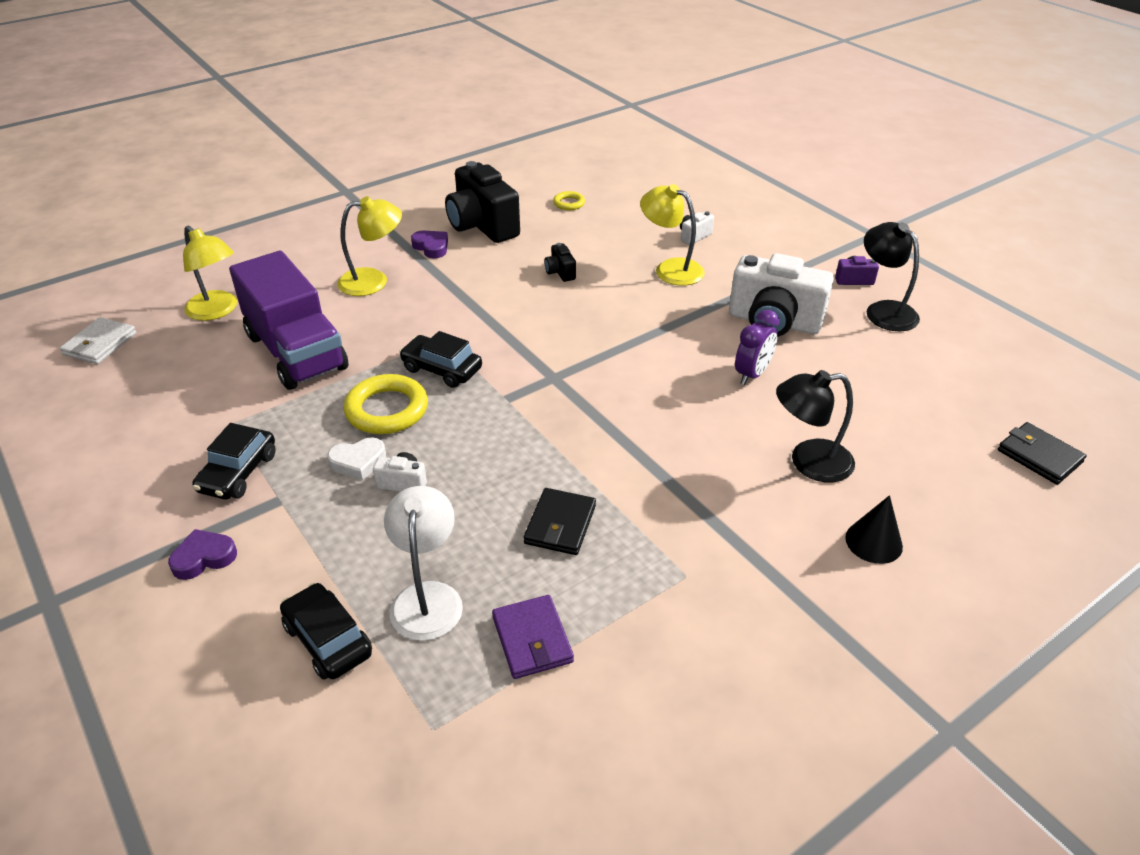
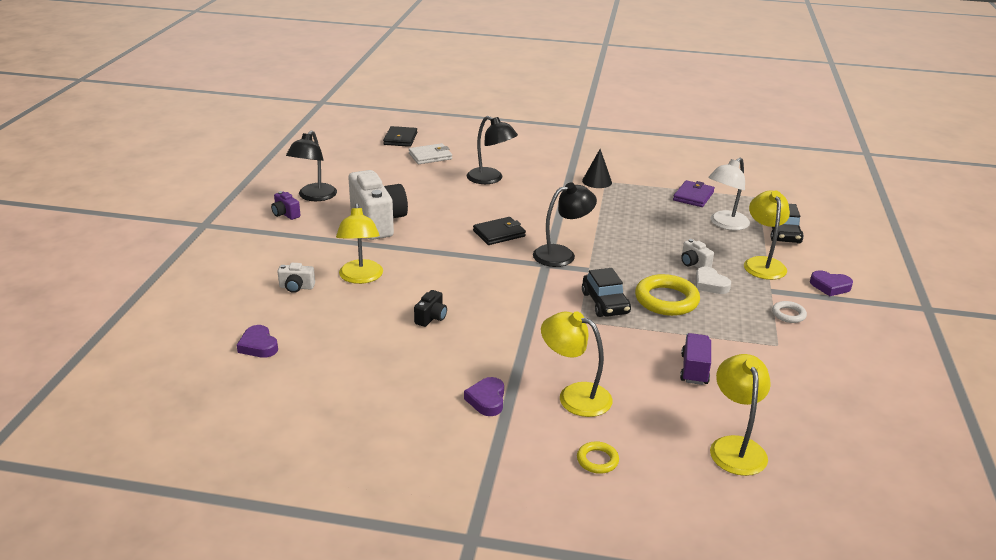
camera: 135 degrees left, 10 degrees down
white wallet [60,317,136,364] -> white wallet moved to [409,143,452,164]
black car [192,423,276,499] -> white ring [772,301,807,323]
purple truck [229,251,348,390] -> purple truck [680,333,711,385], size x0.46
white heart [327,437,386,480] -> white heart turned 150 degrees counterclockwise [695,267,731,294]
black camera [445,161,520,243] -> none
black wallet [524,488,596,555] -> black wallet moved to [473,217,526,245]
yellow ring [553,191,585,210] -> yellow ring moved to [577,441,619,474]
purple clock [735,310,779,385] -> none
black cone [845,495,903,564] -> black cone moved to [582,149,612,188]
none -> purple heart [237,325,278,358]
none -> black lamp [533,182,597,267]
none -> yellow lamp [744,191,790,280]

